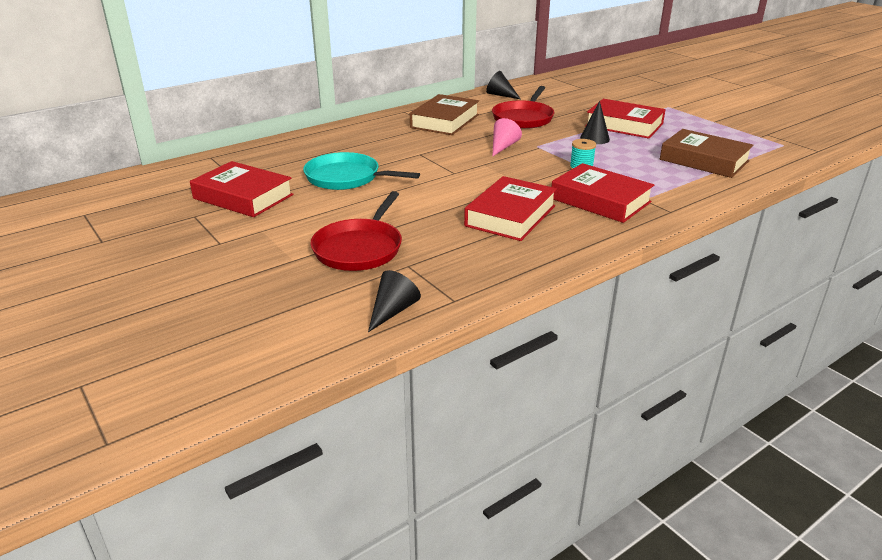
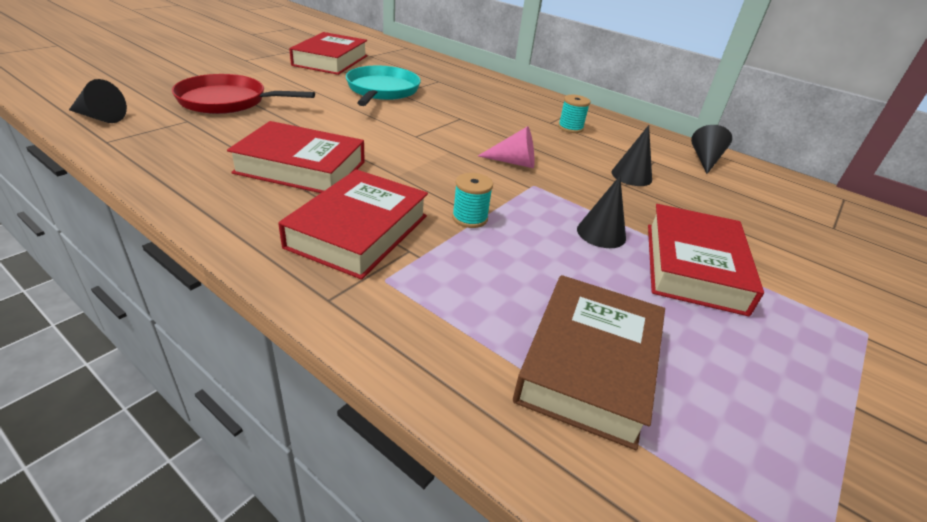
camera: 70 degrees right, 5 degrees up
brown book [410,94,479,135] -> turquoise spool [558,95,590,133]
red pan [492,86,554,129] -> black cone [611,125,652,186]

